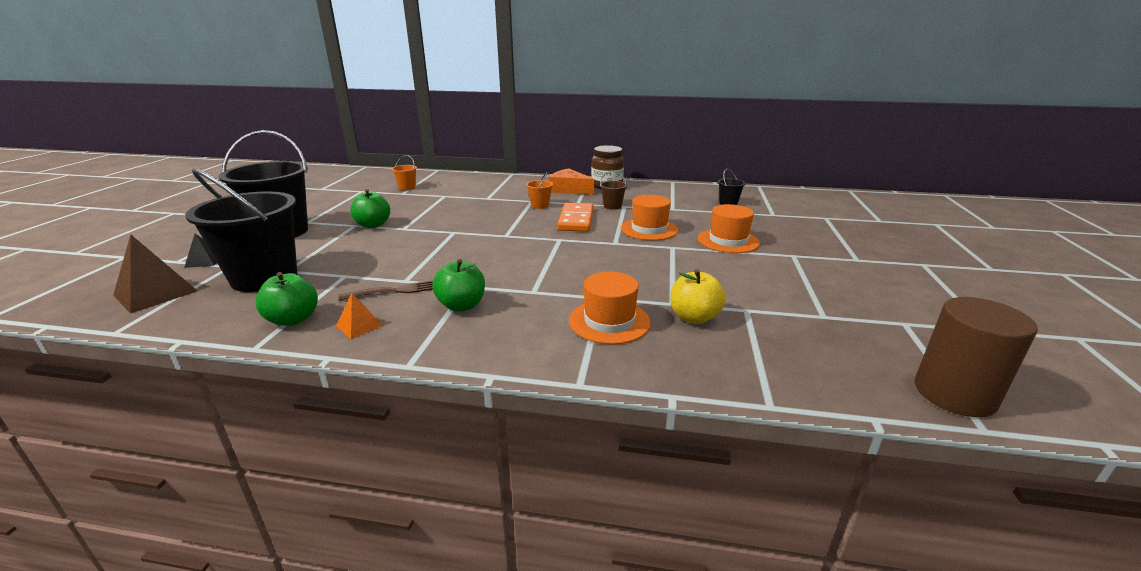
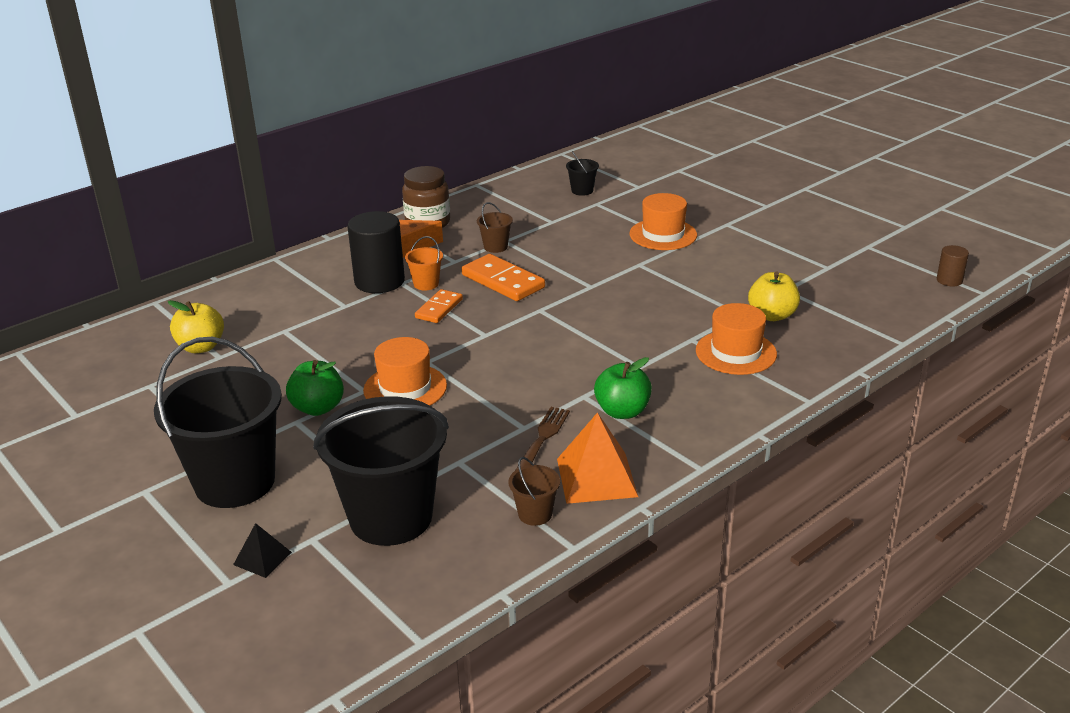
camera: 50 degrees left, 5 degrees up
brown pyramid [113,234,197,313] -> none
green apple [256,272,318,326] -> brown bucket [508,457,560,526]
orange pyramid [336,293,383,339] -> orange pyramid [557,412,638,504], size x1.87
orange bucket [392,155,417,191] -> yellow apple [168,300,224,353]
orange hat [621,195,679,240] -> orange hat moved to [363,337,447,406]
brown cylinder [915,297,1038,417] -> brown cylinder [937,245,969,287], size x0.50
none -> black cylinder [347,211,405,293]
none -> orange domino [415,289,463,323]

